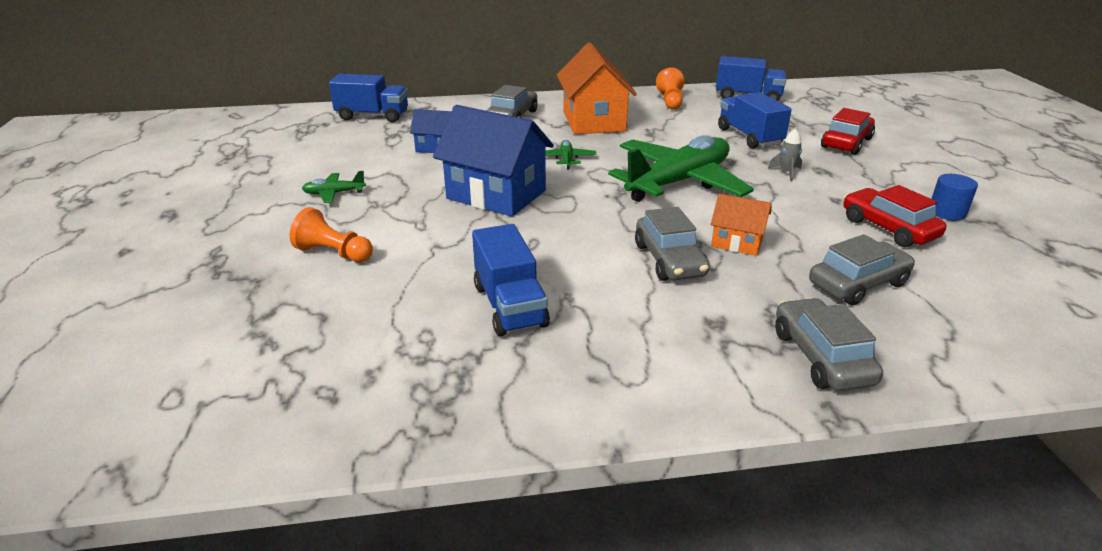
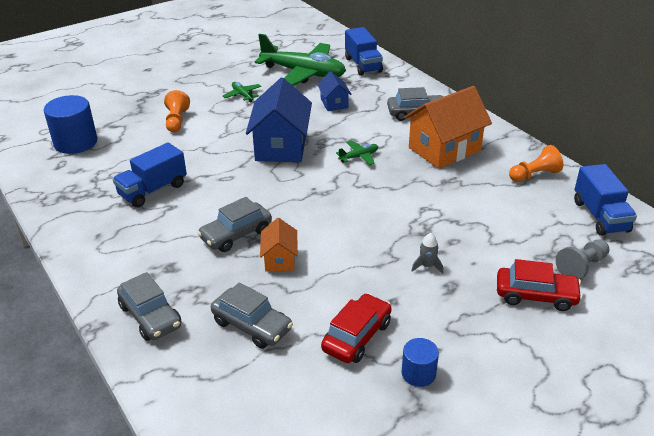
camera: 65 degrees right, 5 degrees up
green plane [608,135,754,202] -> green plane moved to [255,34,346,86]
blue truck [718,92,792,149] -> none
grey car [775,298,883,391] -> grey car turned 90 degrees clockwise [117,272,182,341]
none -> blue cylinder [44,95,97,154]
none -> grey pawn [556,239,609,279]

